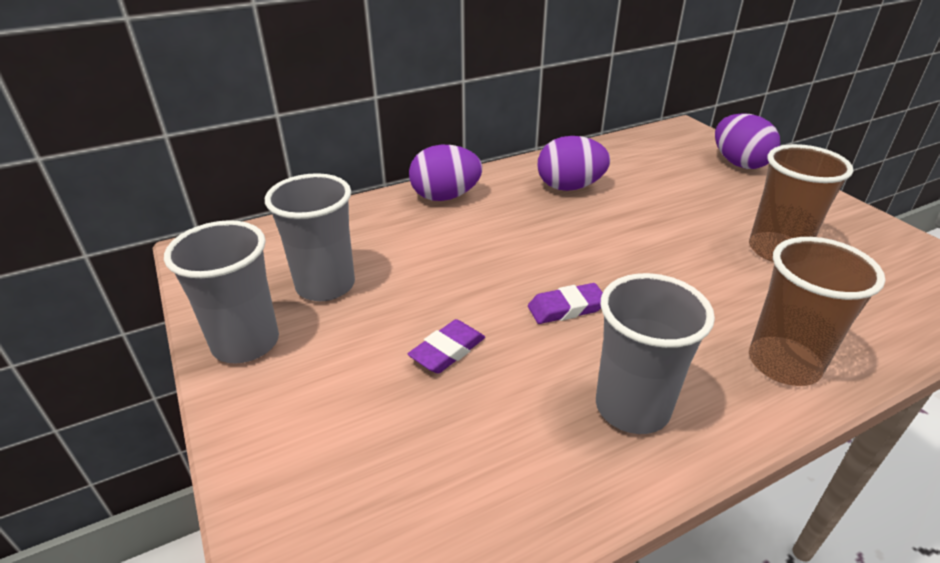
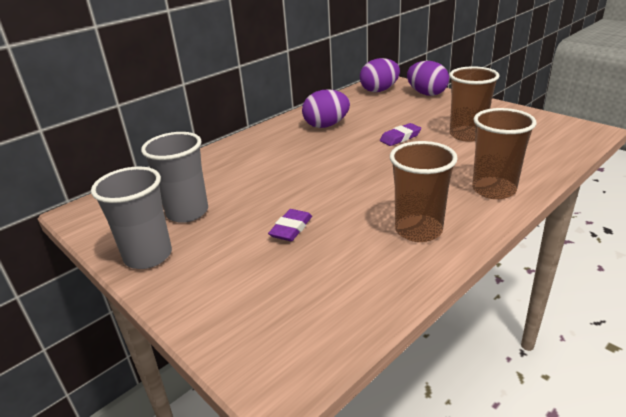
camera: 15 degrees left, 5 degrees down
purple egg [409,145,482,201] -> purple egg moved to [360,58,400,92]
purple eraser [528,283,603,324] -> purple eraser moved to [380,123,421,146]
grey cup [596,273,715,434] -> brown cup [390,141,458,242]

